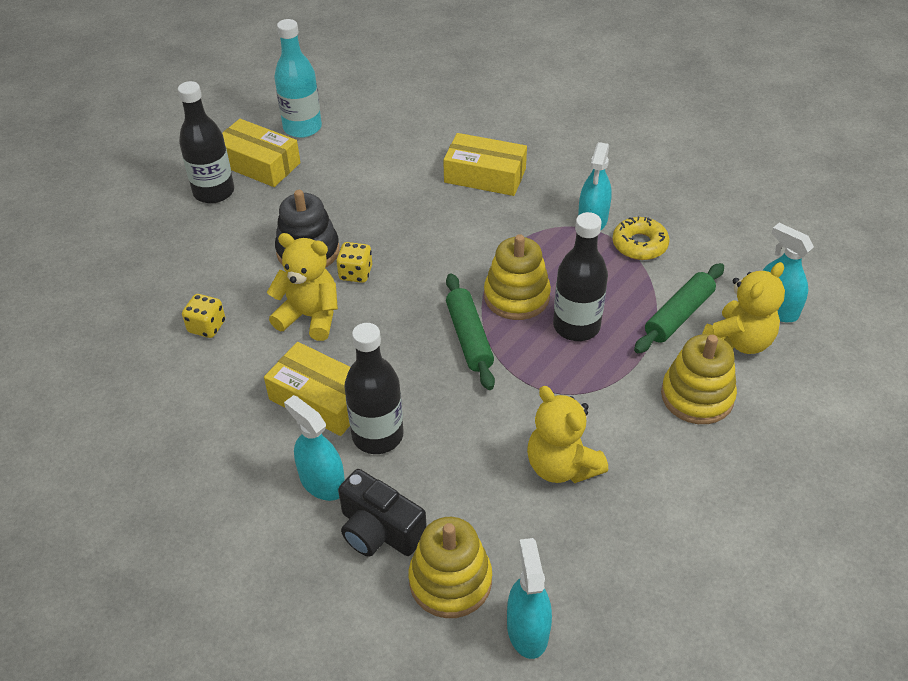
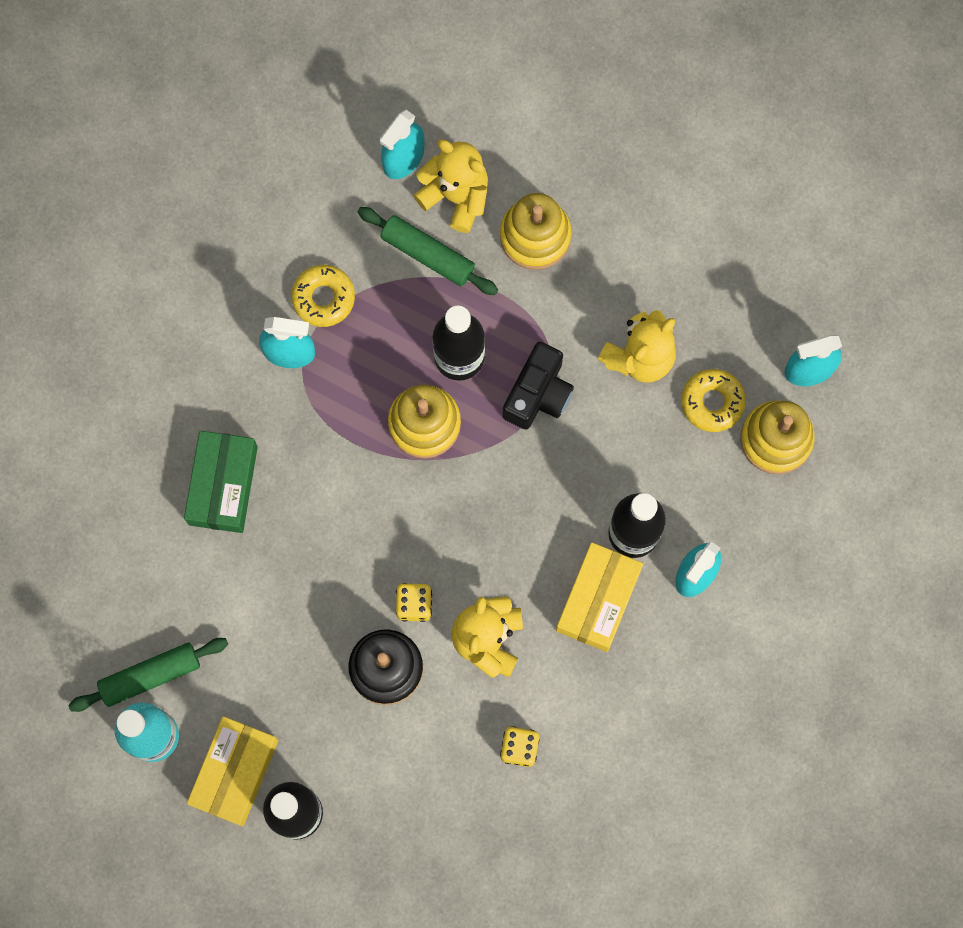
camera: 100 degrees left, 30 degrees up
black camera [338,469,427,557] -> black camera moved to [503,342,574,430]
yellow box [443,133,527,196] -> green box [184,431,258,533]
green rolling pin [446,273,495,390] -> green rolling pin moved to [68,638,228,712]
none -> yellow donut [681,369,746,432]

